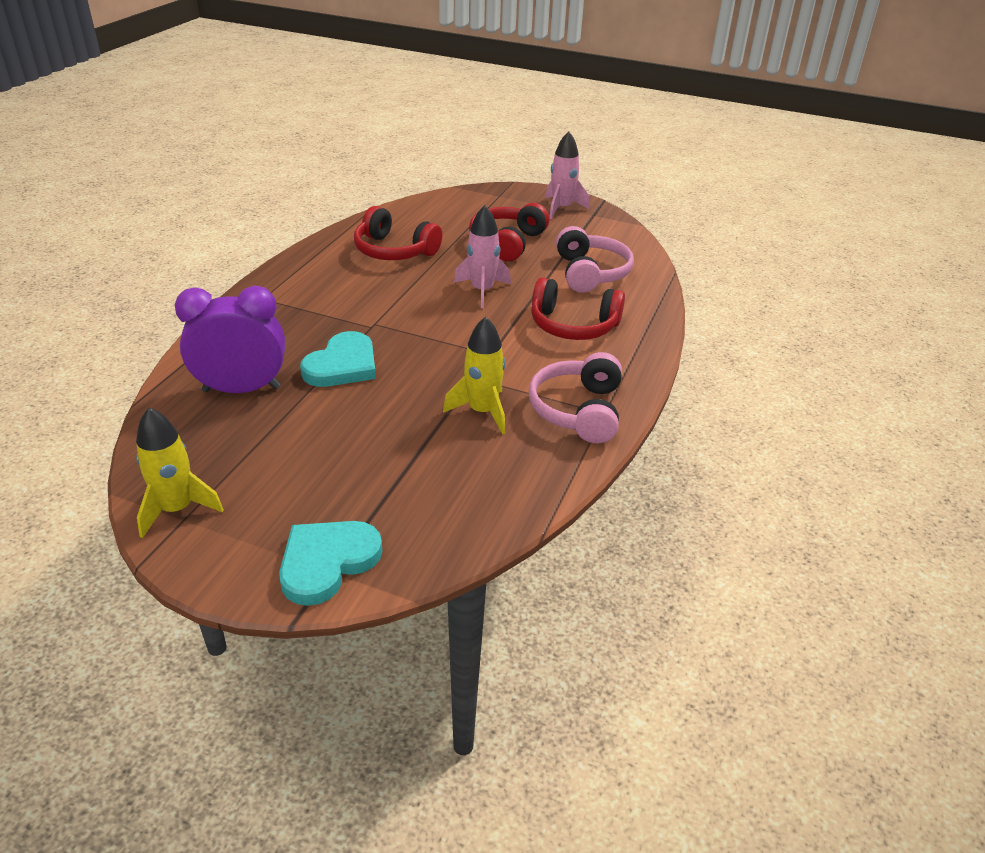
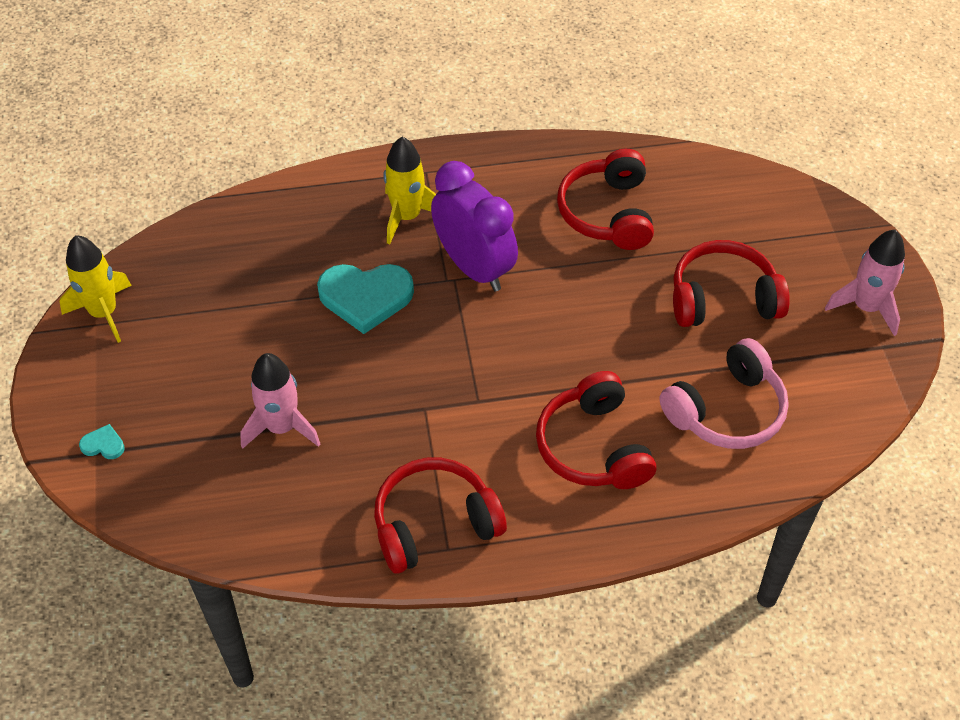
camera: 60 degrees right, 15 degrees up
purple clock [175,286,285,393] -> purple clock moved to [431,161,518,291]
turquoise heart [279,521,383,606] -> turquoise heart [79,424,125,459], size x0.43
yellow rocket [443,316,505,434] -> yellow rocket moved to [383,137,436,245]
pink rocket [454,205,511,308] -> pink rocket moved to [240,353,320,449]
pink headphones [529,352,622,443] -> red headphones [374,458,507,574]

